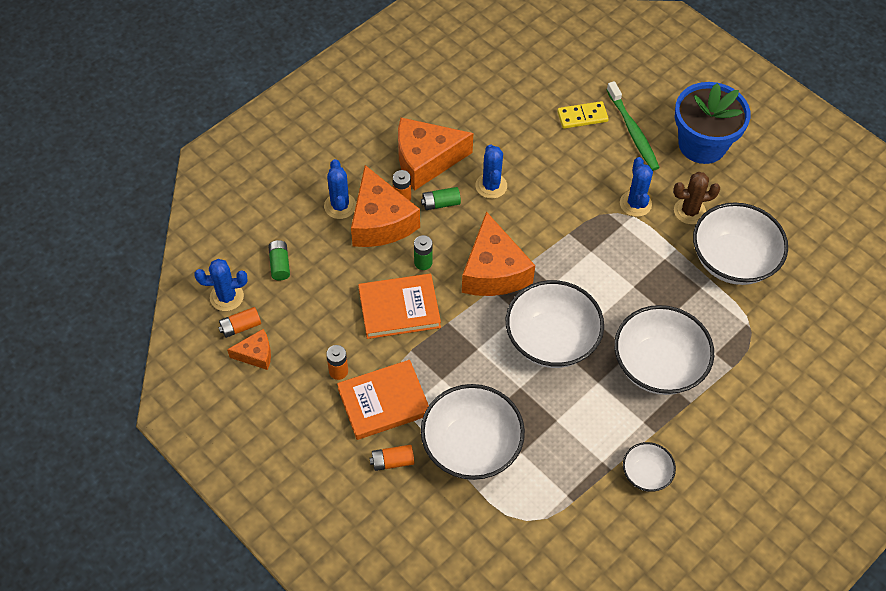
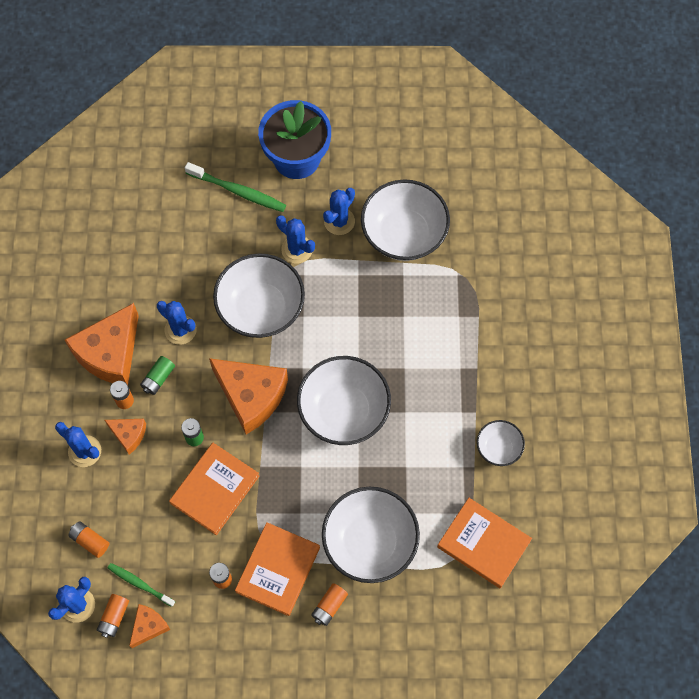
camera: 45 degrees left, 10 degrees up
green battery [268,240,290,281] -> orange battery [68,521,109,558]
orange cheese [351,165,420,247] -> orange cheese [104,419,146,455], size x0.50
yellow domino [557,101,609,129] -> none
white bowl [614,305,714,395] -> white bowl moved to [213,253,305,338]
brown cactus [673,172,720,224] -> blue cactus [323,188,355,235]
none -> green toothbrush [108,563,175,607]
none -> orange book [437,498,532,588]

